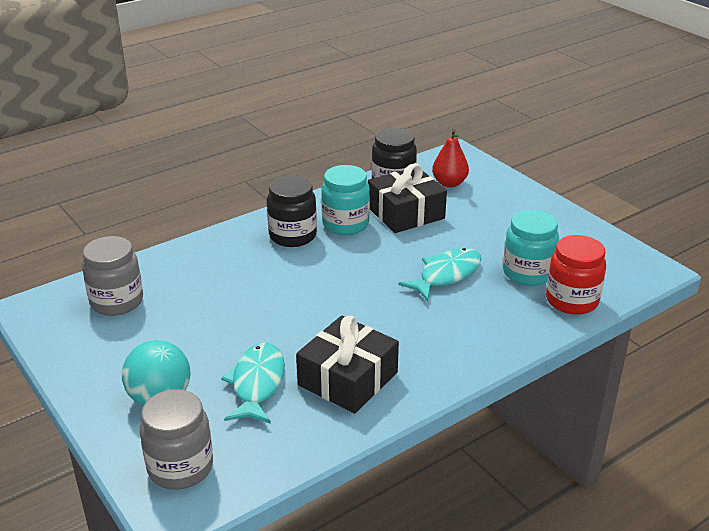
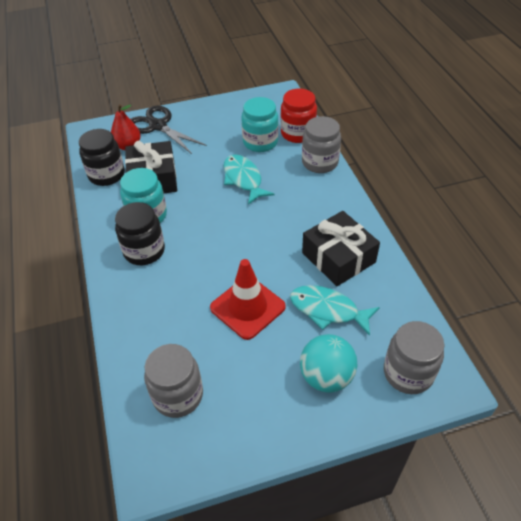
camera: 70 degrees left, 15 degrees up
none -> black scissors [131,106,207,154]
none -> red traffic cone [210,259,286,340]
none -> grey jar [302,116,341,173]

